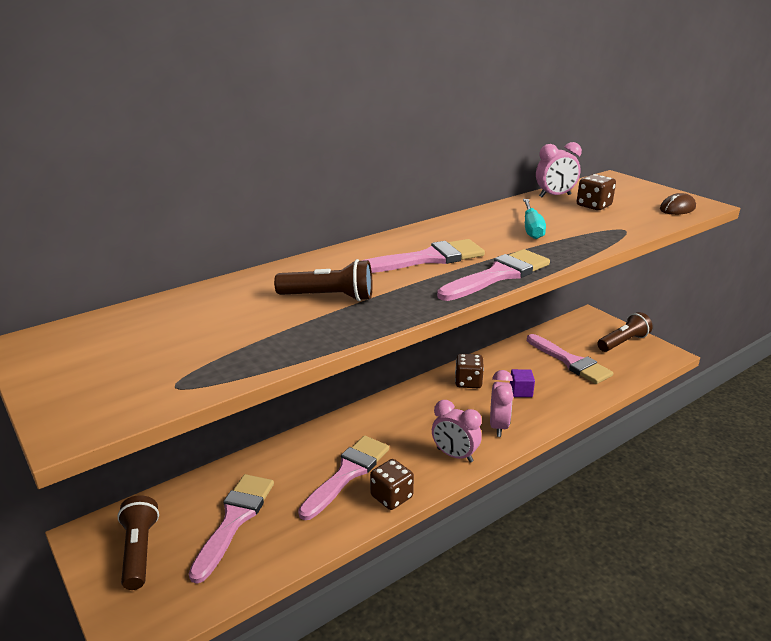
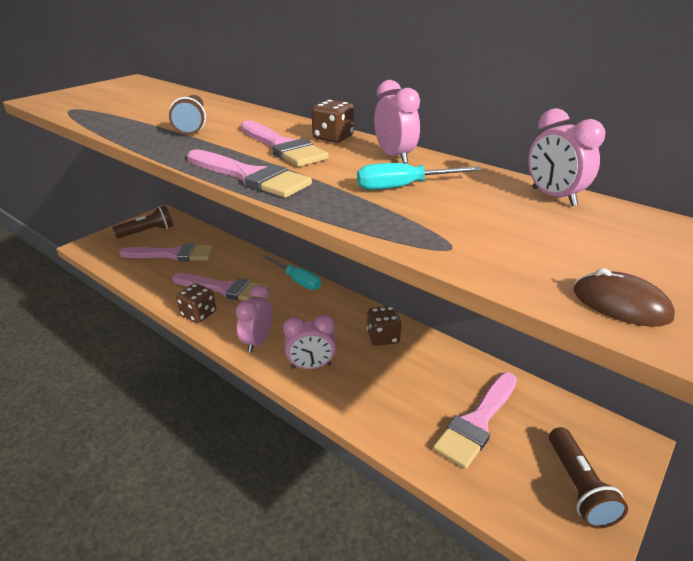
camera: 75 degrees right, 5 degrees up
purple cube [510,369,535,397] -> none
brown dice [577,174,616,210] -> brown dice moved to [312,100,354,143]
brown flashlight [597,312,653,352] -> brown flashlight turned 45 degrees clockwise [549,427,628,529]
none -> turquoise screwdriver [263,255,321,290]
none -> pink clock [374,80,420,163]

